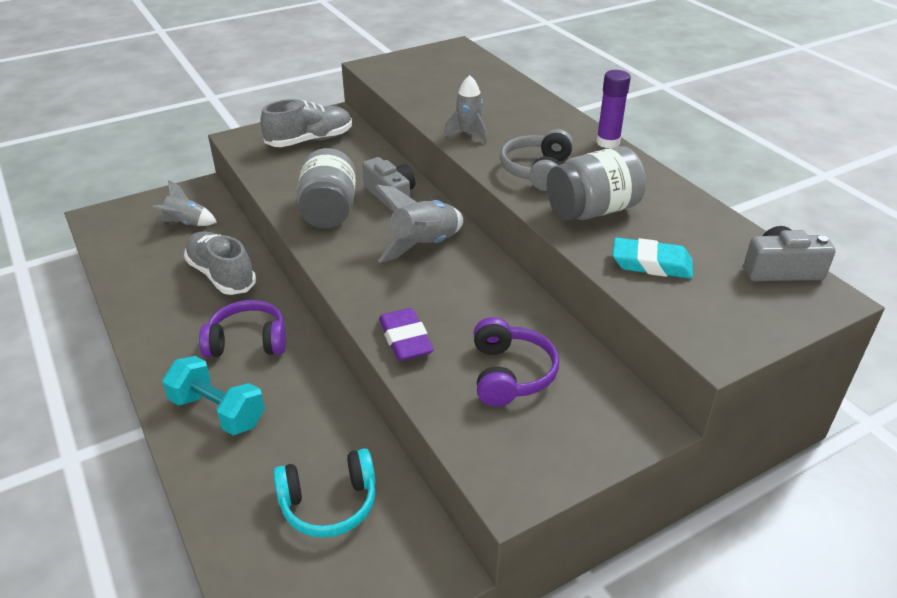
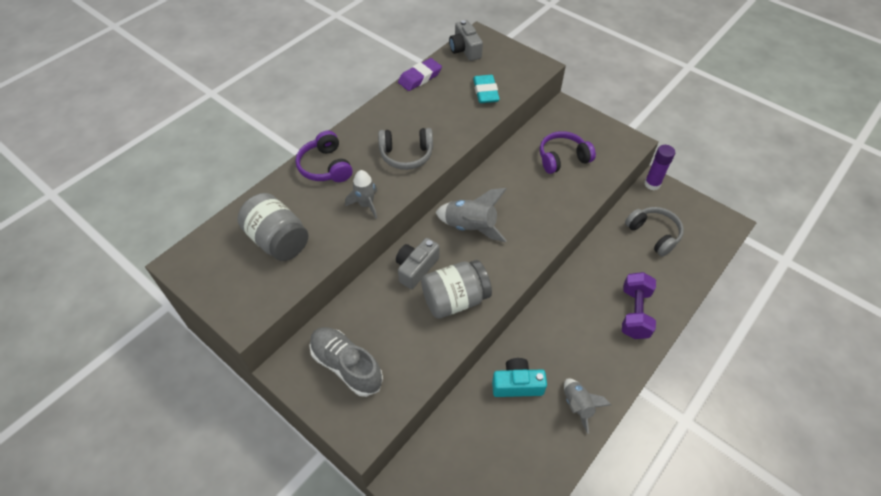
camera: 110 degrees left, 15 degrees up
grey rocket [153,180,217,226] -> grey rocket moved to [564,379,611,434]
turquoise dumbbell [162,356,265,435] -> purple dumbbell [622,272,656,339]
grey shoe [184,231,256,295] -> turquoise camera [492,358,547,397]
purple headphones [199,300,286,358] -> purple headphones moved to [295,131,352,182]
turquoise headphones [273,448,376,538] -> grey headphones [625,207,684,257]
purple eraser [379,308,434,361] -> purple eraser moved to [398,58,442,91]
grey jar [546,146,646,221] -> grey jar moved to [237,193,308,261]
purple glue stick [596,70,631,148] -> purple glue stick moved to [644,145,675,190]

